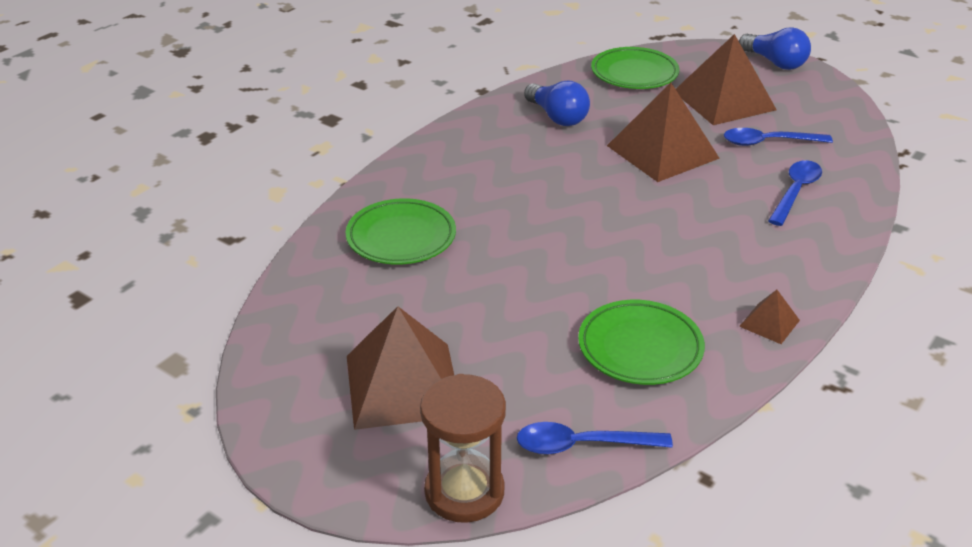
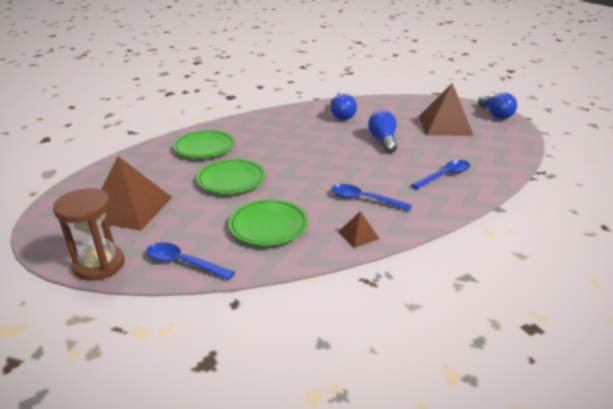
camera: 25 degrees right, 5 degrees down
green plate [591,47,680,89] -> green plate moved to [196,159,266,194]
brown pyramid [607,83,720,182] -> blue light bulb [368,110,397,153]
blue spoon [724,128,833,146] -> blue spoon moved to [332,184,412,211]

